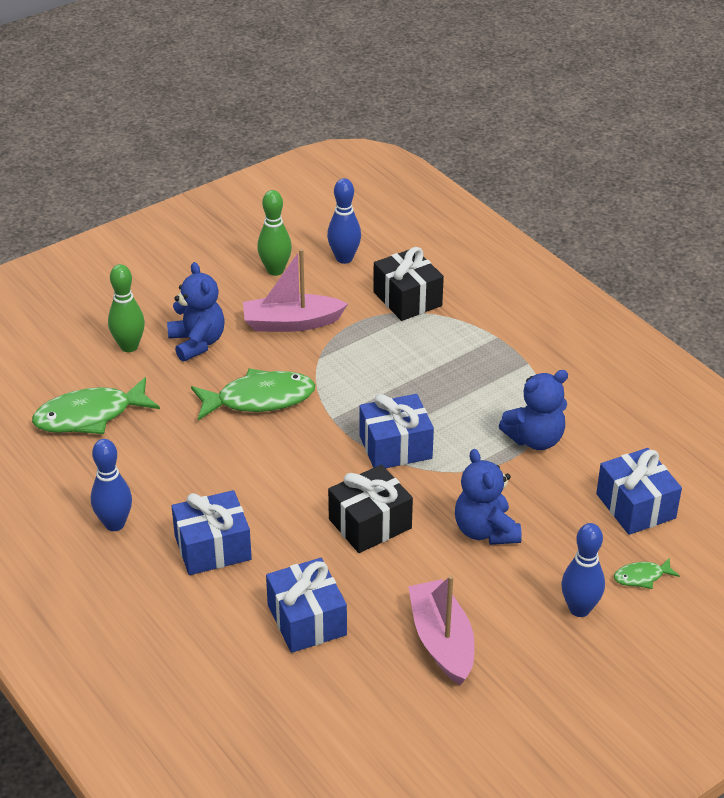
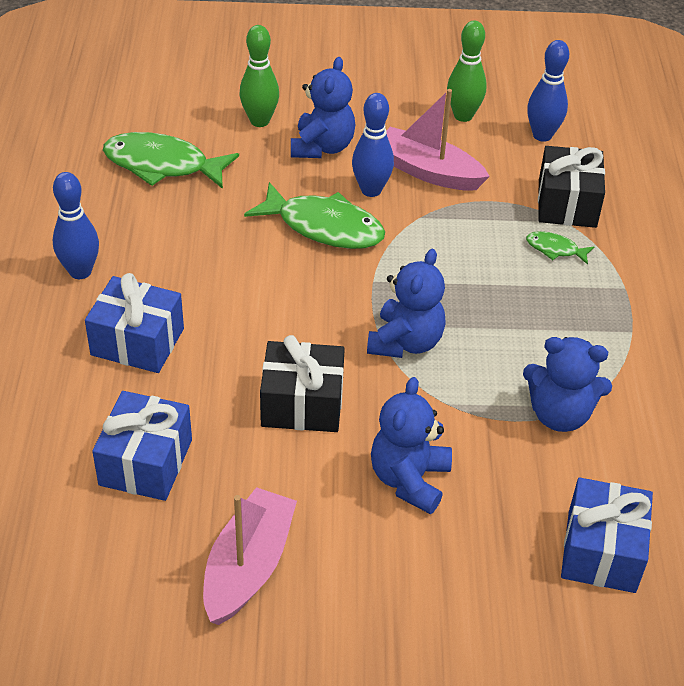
camera: 35 degrees right, 5 degrees up
blue gift [359,394,434,468] -> blue teddy bear [367,249,446,358]
blue bowling pin [561,523,605,617] -> blue bowling pin moved to [352,93,394,197]
green fish [614,557,680,589] -> green fish moved to [526,231,594,265]

